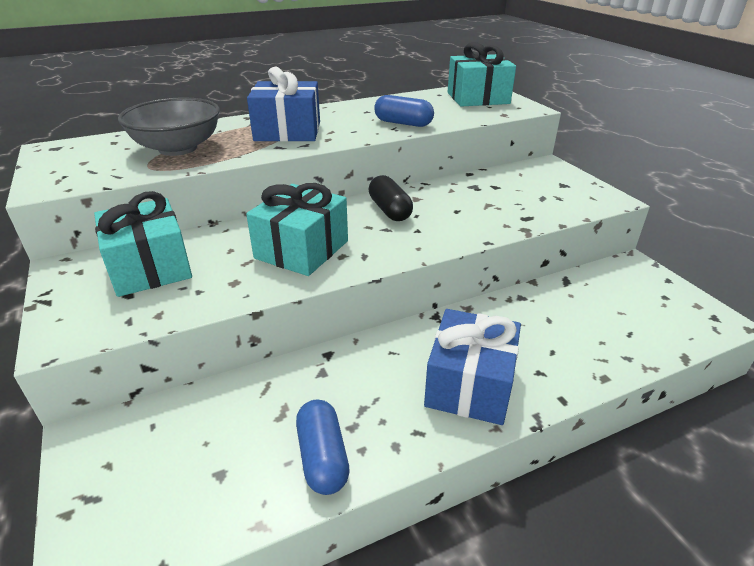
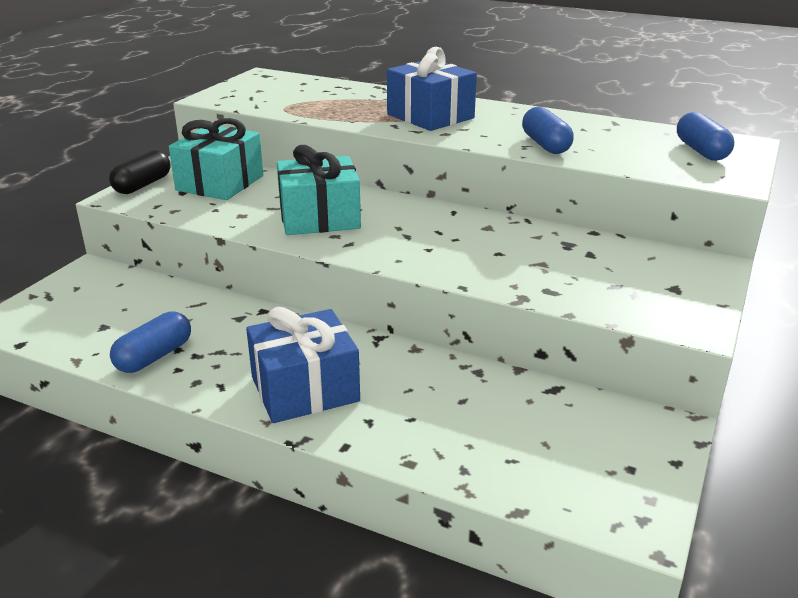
camera: 50 degrees right, 5 degrees down
grey bowl [118,97,220,156] -> none
black capsule [369,175,413,221] -> black capsule moved to [109,150,170,194]
turquoise gift [448,42,516,107] -> blue capsule [677,112,734,161]

